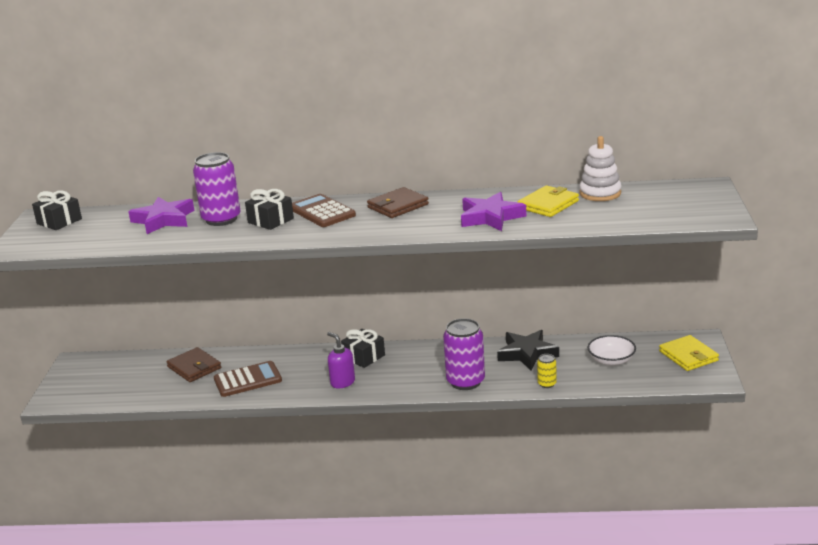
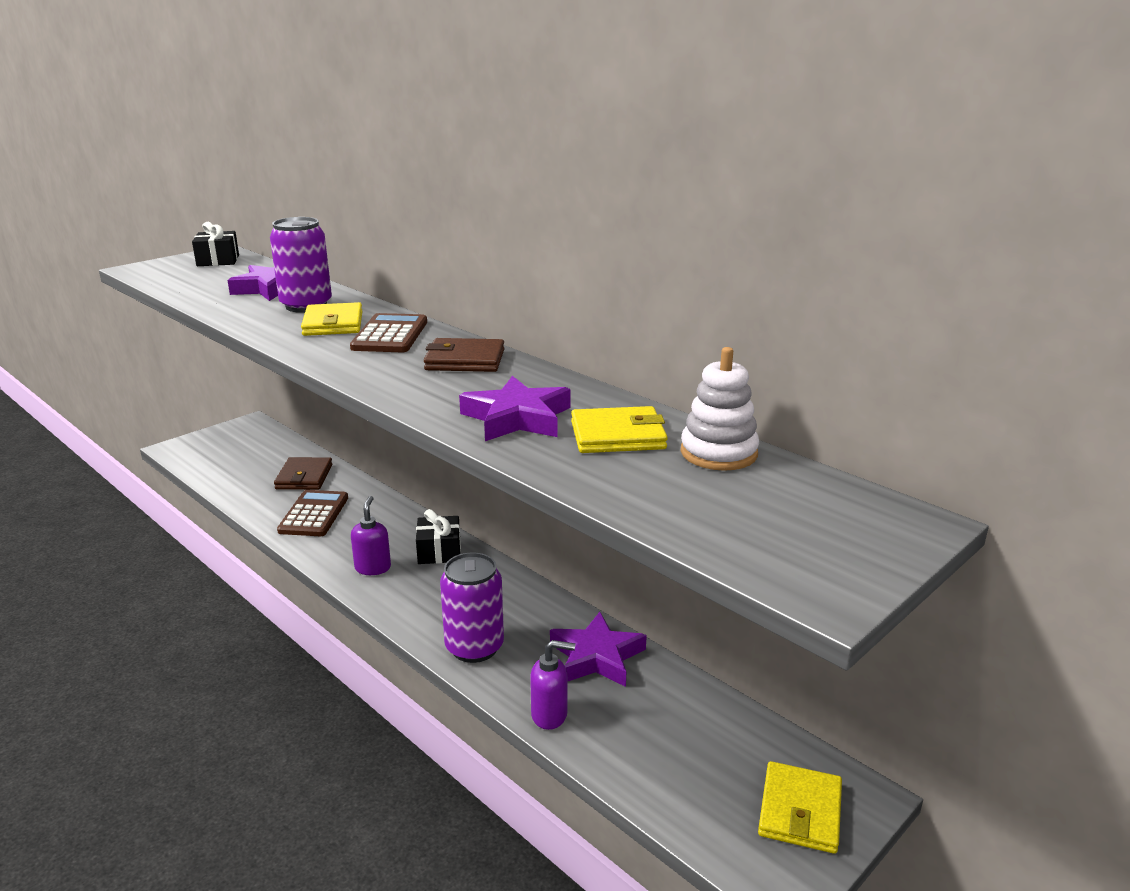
camera: 40 degrees right, 0 degrees up
brown calculator [214,361,282,397] -> brown calculator turned 105 degrees counterclockwise [277,490,348,536]
black gift [245,189,294,230] -> yellow wallet [301,302,362,336]
black star [497,330,559,370] -> purple star [550,612,647,687]
yellow can [537,354,557,388] -> purple soap dispenser [530,640,575,730]
white bowl [588,335,636,366] -> none

